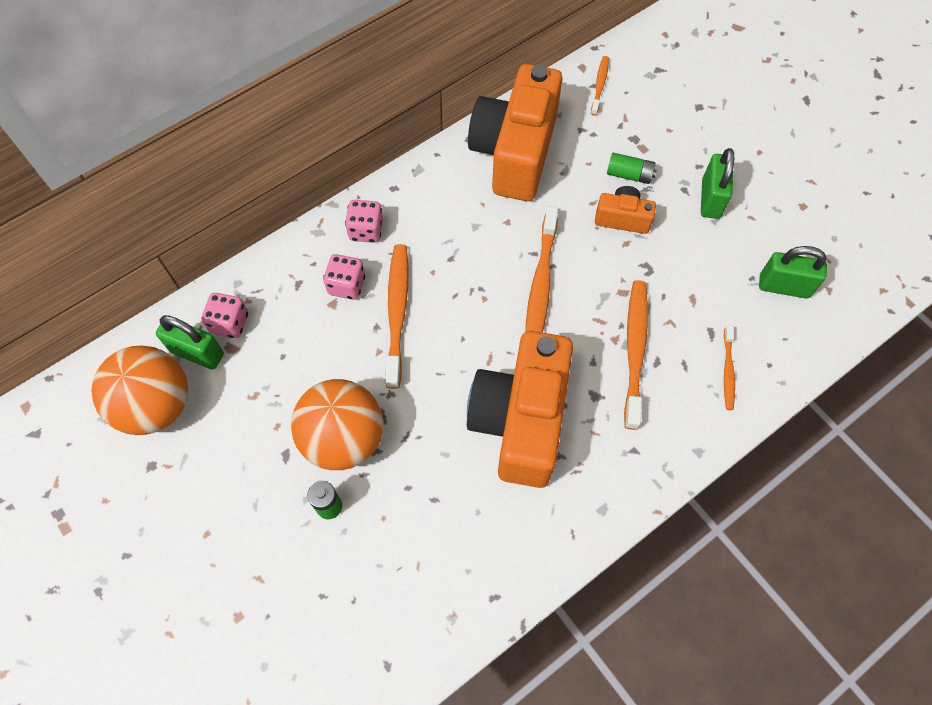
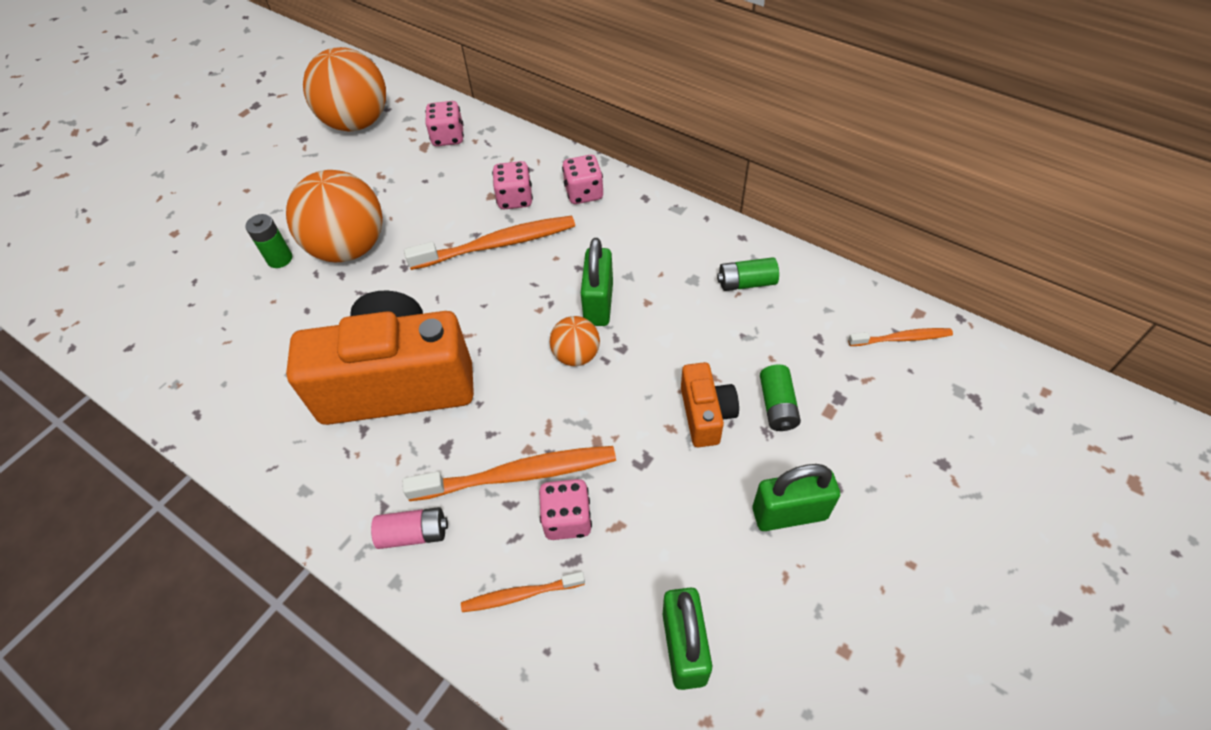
camera: 75 degrees right, 10 degrees down
green padlock [156,315,224,370] -> green padlock moved to [581,238,613,326]
orange camera [468,64,562,201] -> green battery [717,257,779,291]
orange toothbrush [525,206,558,333] -> orange ball [550,316,600,366]
none -> pink battery [371,507,448,549]
none -> pink dice [539,479,592,540]

